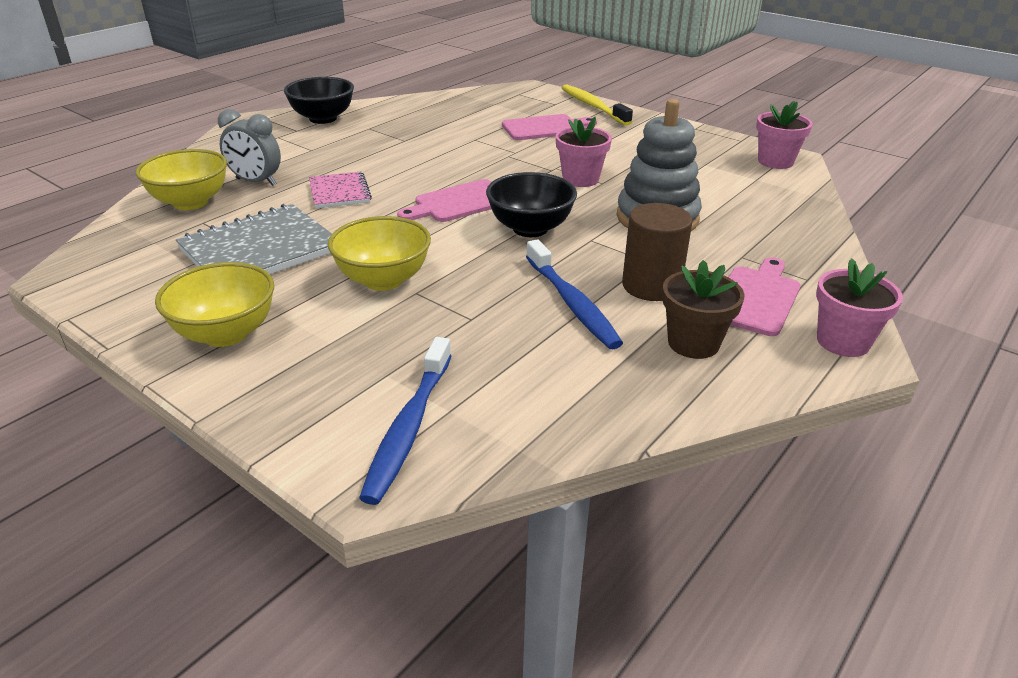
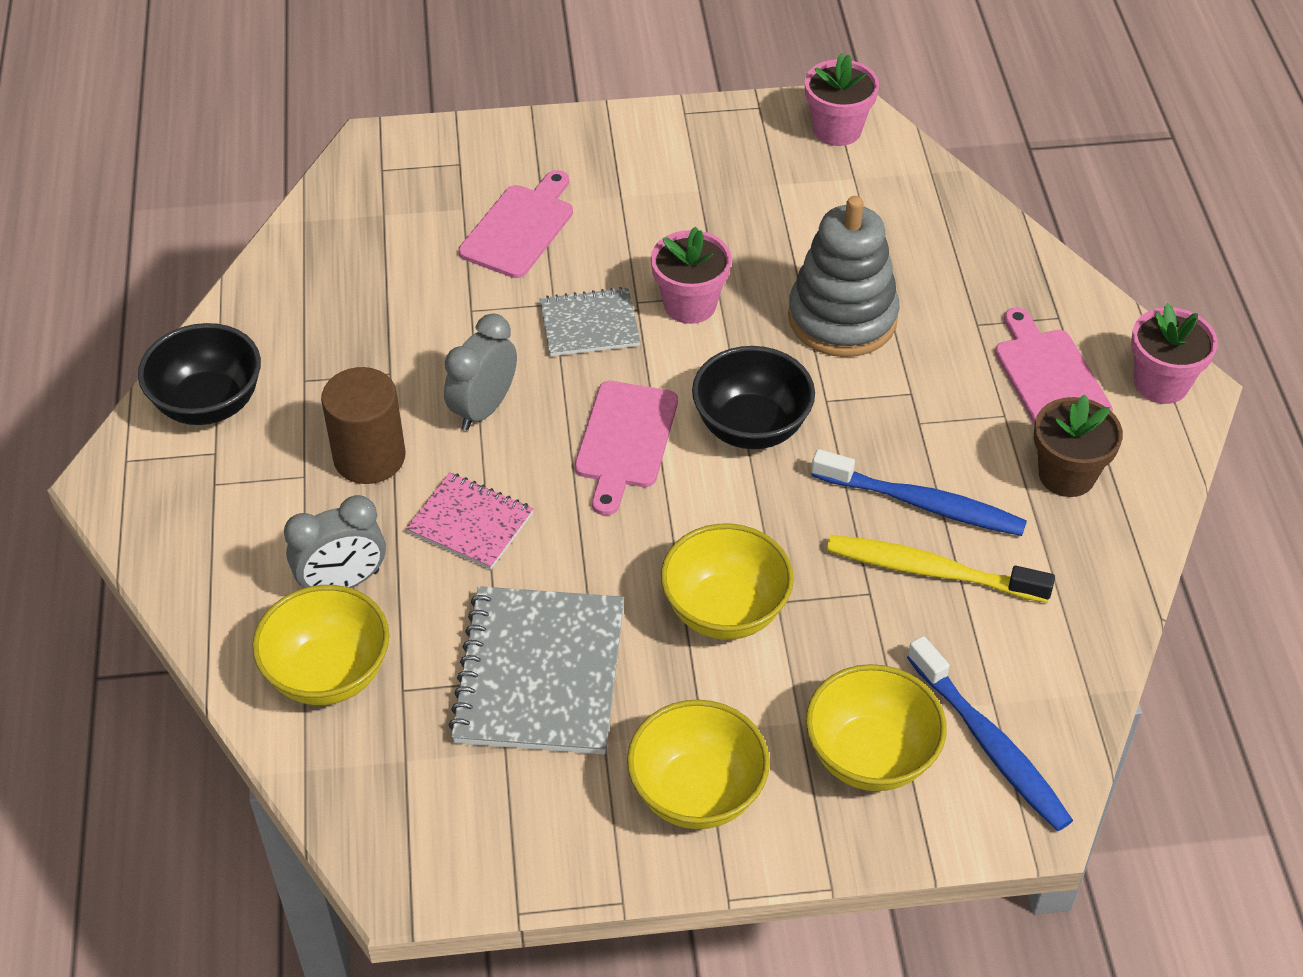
camera: 45 degrees left, 15 degrees up
yellow toothbrush [562,85,633,126] -> yellow toothbrush moved to [827,535,1055,603]
brown cylinder [622,203,693,301] -> brown cylinder moved to [321,367,405,484]
none -> grey clock [444,313,517,430]
none -> grey notebook [540,287,640,356]
none -> yellow bowl [806,664,947,791]

